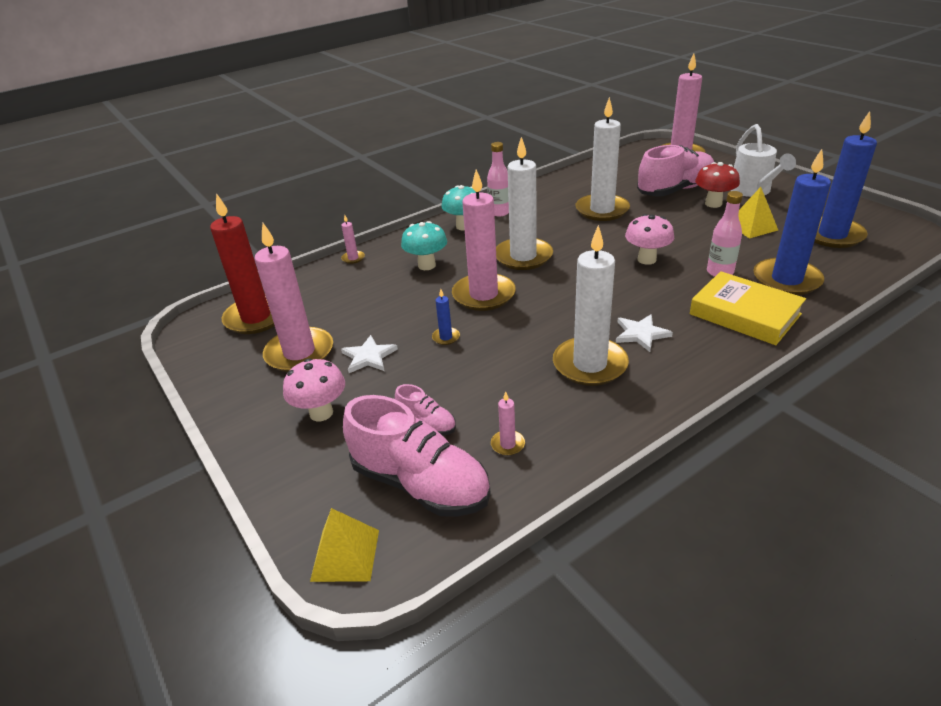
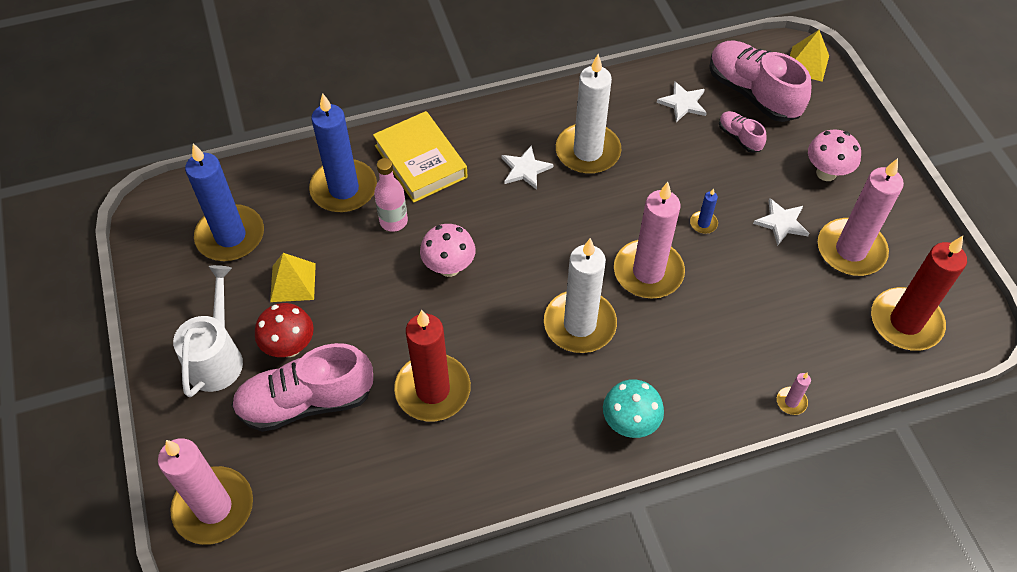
camera: 165 degrees left, 20 degrees up
turquoise mushroom [401,221,447,270] -> none
pink bottle [487,142,509,216] -> none
pink candle [491,392,525,456] -> white star [657,81,707,122]
white candle [576,97,630,221] -> red candle [394,310,471,422]

